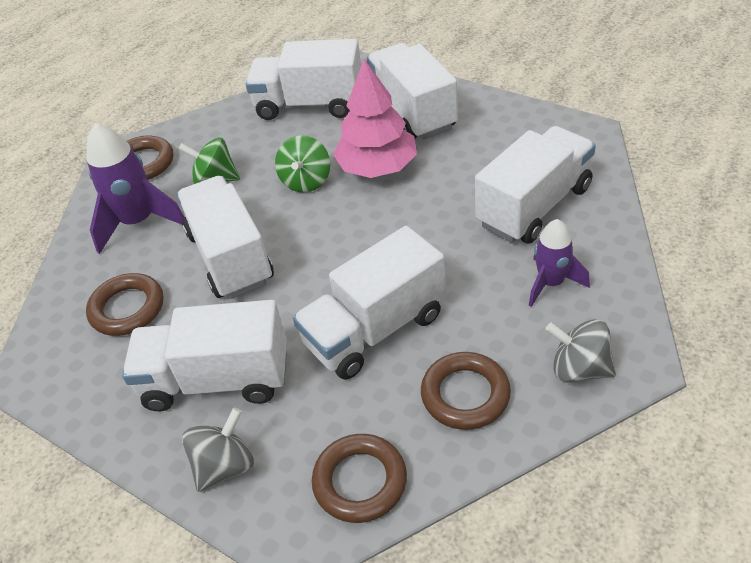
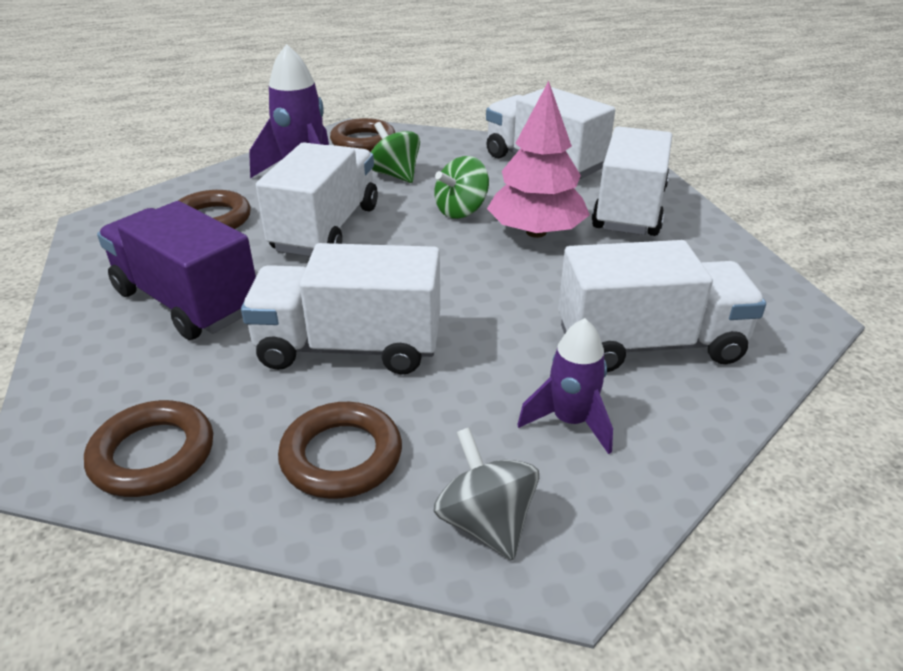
camera: 35 degrees right, 10 degrees down
white truck [122,300,287,411] -> purple truck [97,201,256,340]
grey spinning top [182,407,254,492] -> none

